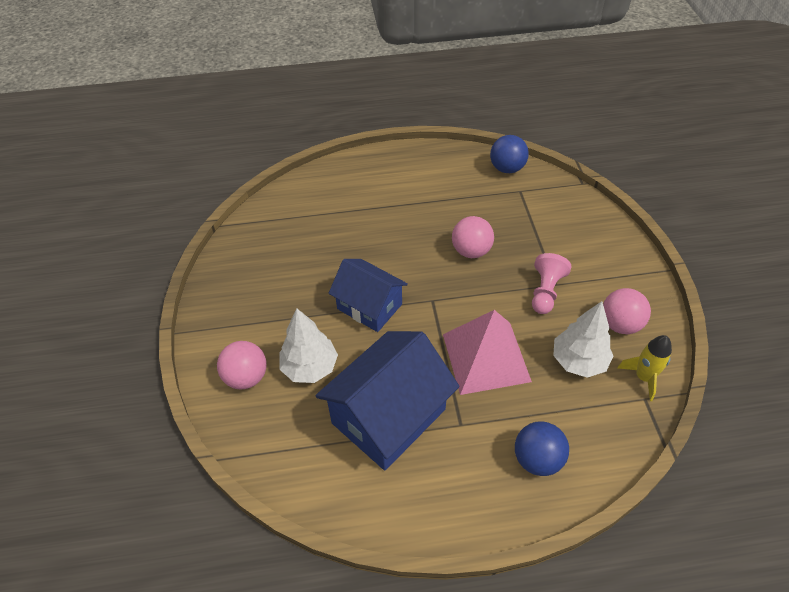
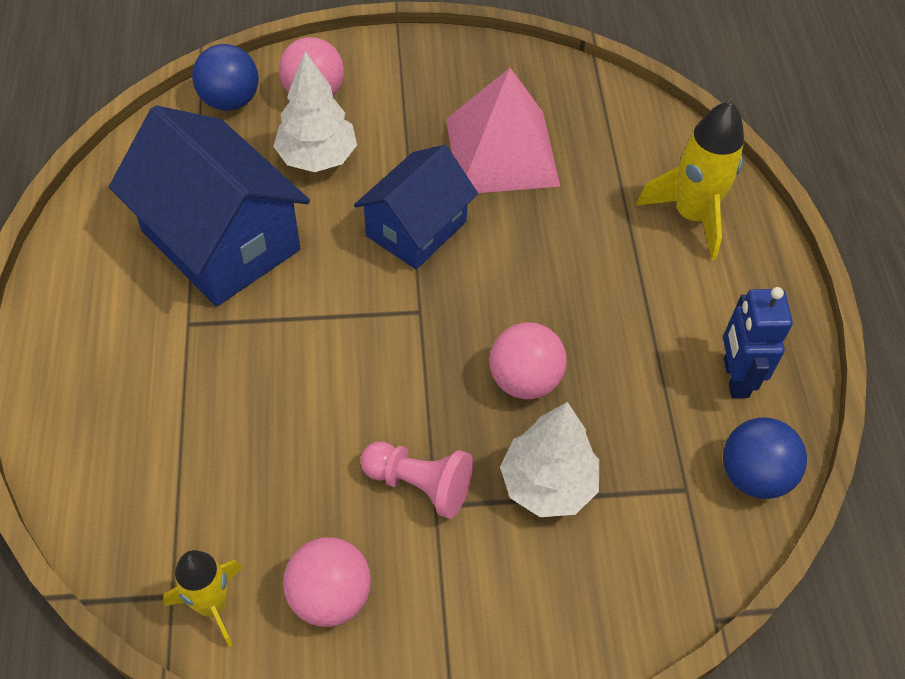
camera: 90 degrees right, 5 degrees up
pink pyramid [443,310,532,395] -> pink pyramid moved to [446,68,560,193]
blue ball [515,421,569,476] -> blue ball moved to [192,44,259,111]
white tree [553,301,613,378] -> white tree moved to [500,402,599,517]
none -> yellow rocket [636,101,744,260]
none -> blue robot [723,287,793,398]

